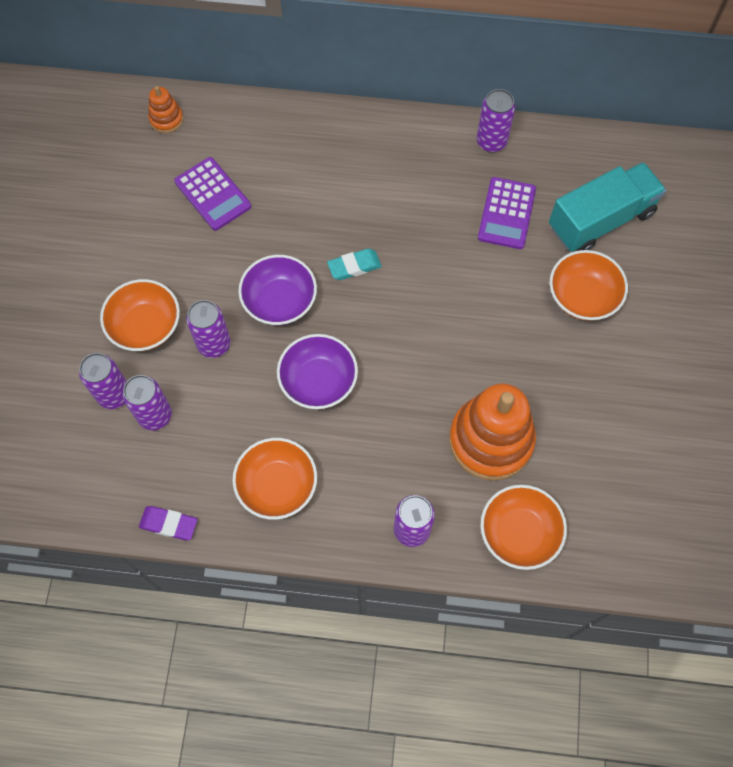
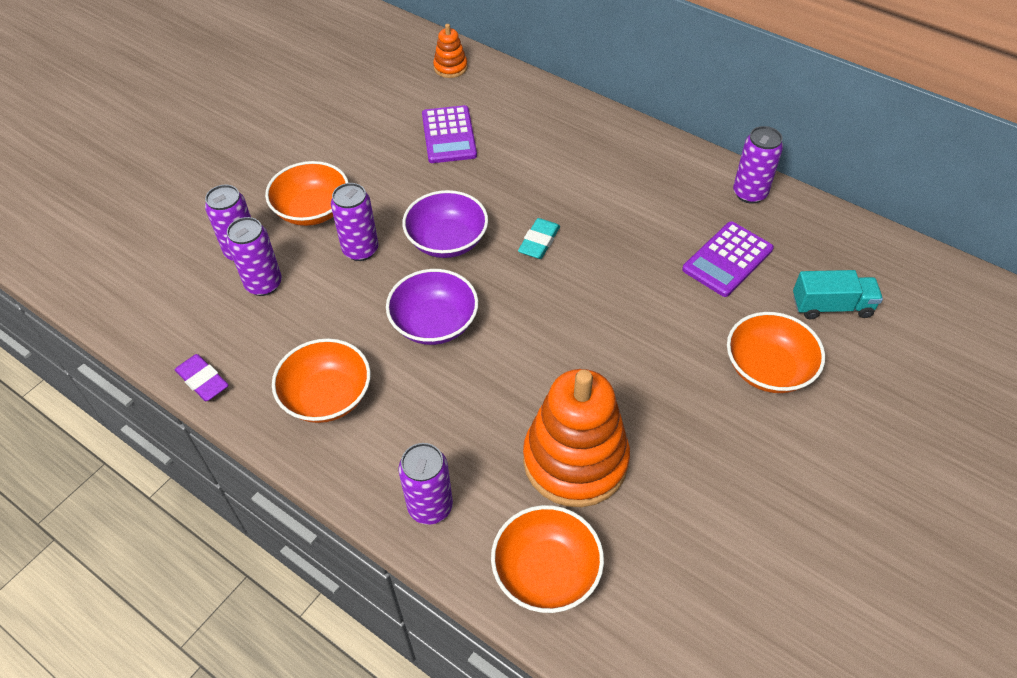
camera: 30 degrees right, 15 degrees down
turquoise eraser [327,249,382,280] -> turquoise eraser turned 75 degrees counterclockwise [518,218,560,259]
turquoise truck [549,162,666,252] -> turquoise truck [793,270,883,320], size x0.60

